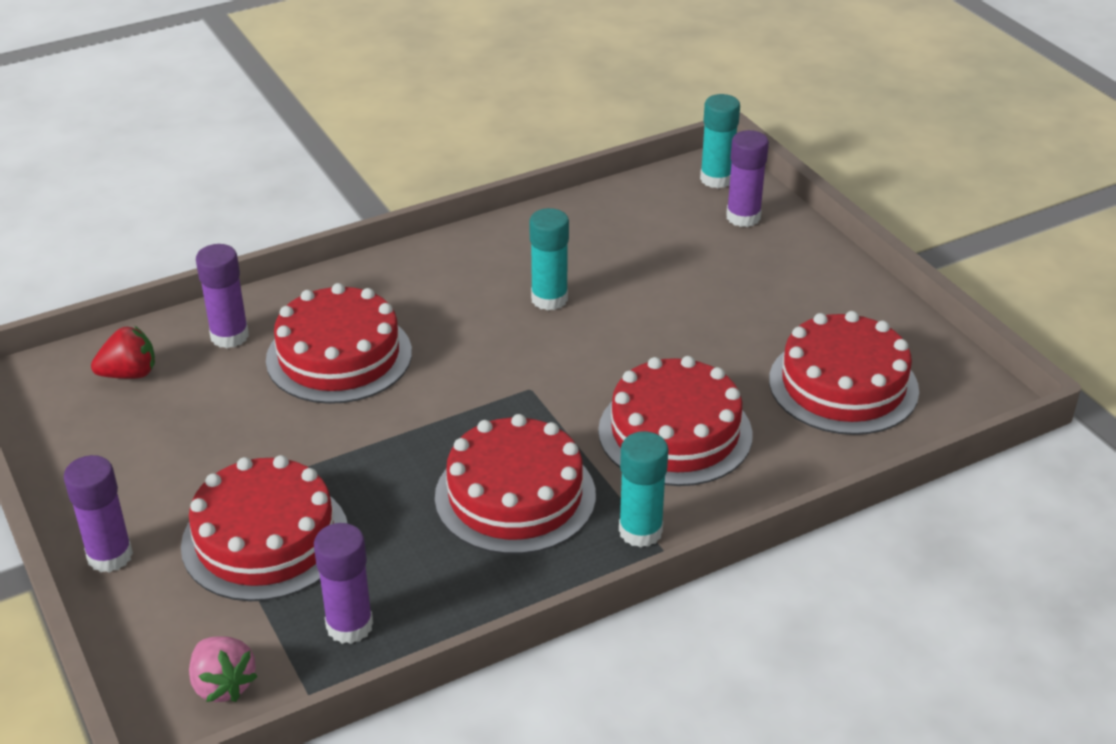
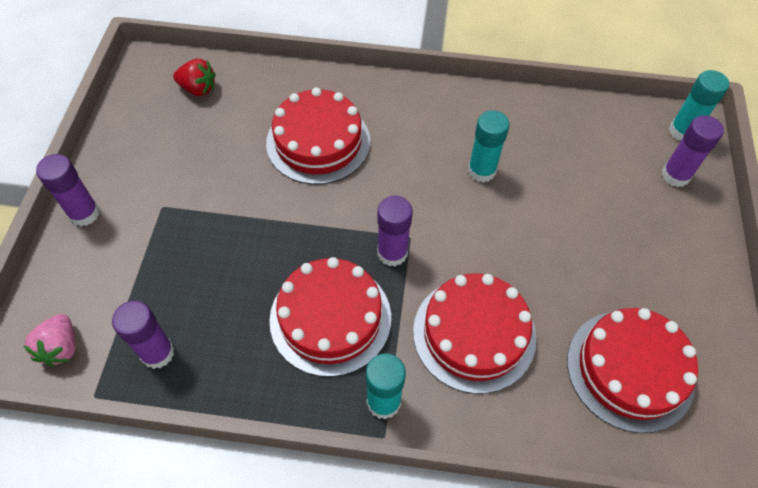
camera: 35 degrees right, 20 degrees up
red cake [181,455,347,601] -> none
purple glue stick [196,244,249,348] -> purple glue stick moved to [377,196,413,266]

